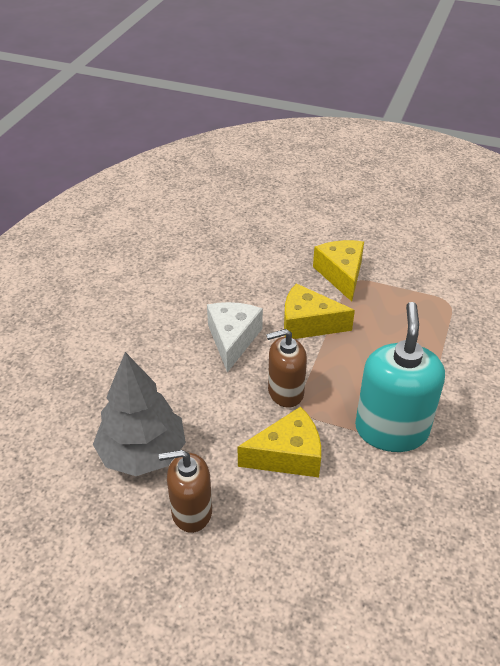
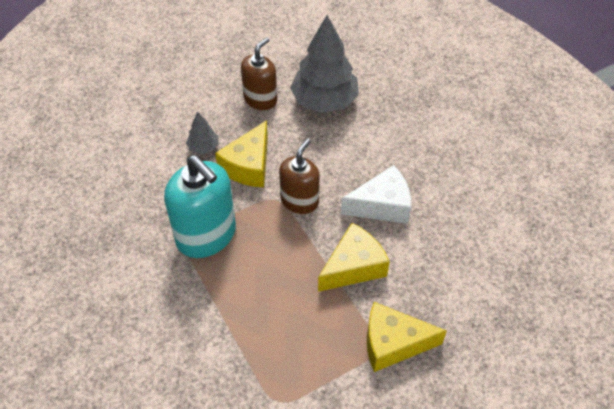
camera: 130 degrees right, 10 degrees up
white cheese [207,302,263,373] -> white cheese turned 60 degrees counterclockwise [341,165,411,224]
yellow cheese [313,240,364,302] -> yellow cheese turned 150 degrees clockwise [367,302,447,372]
none -> grey tree [186,111,219,154]

